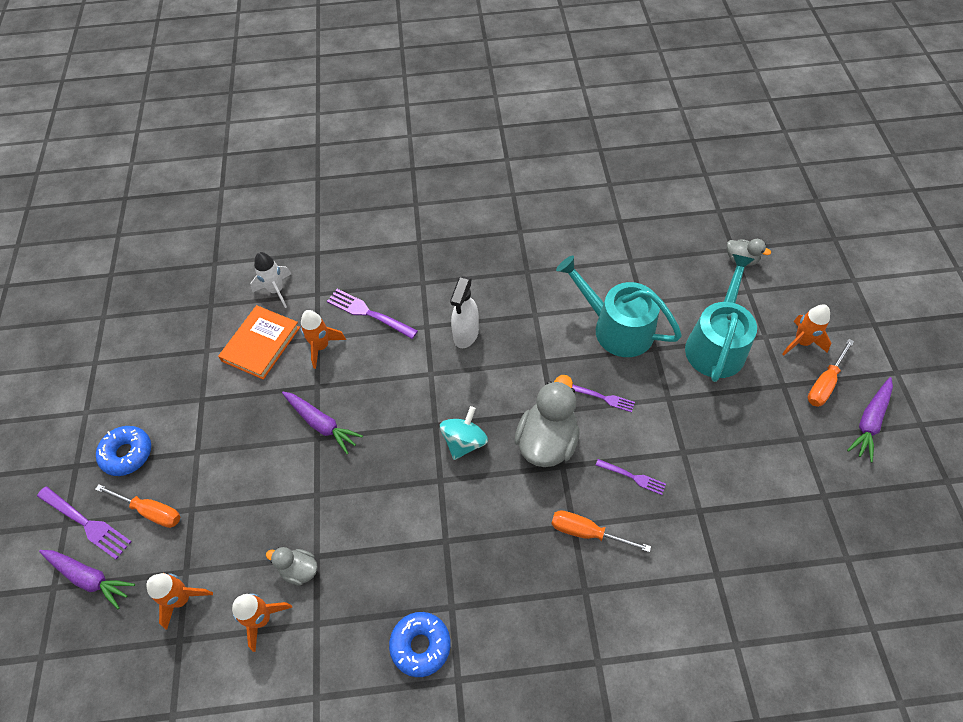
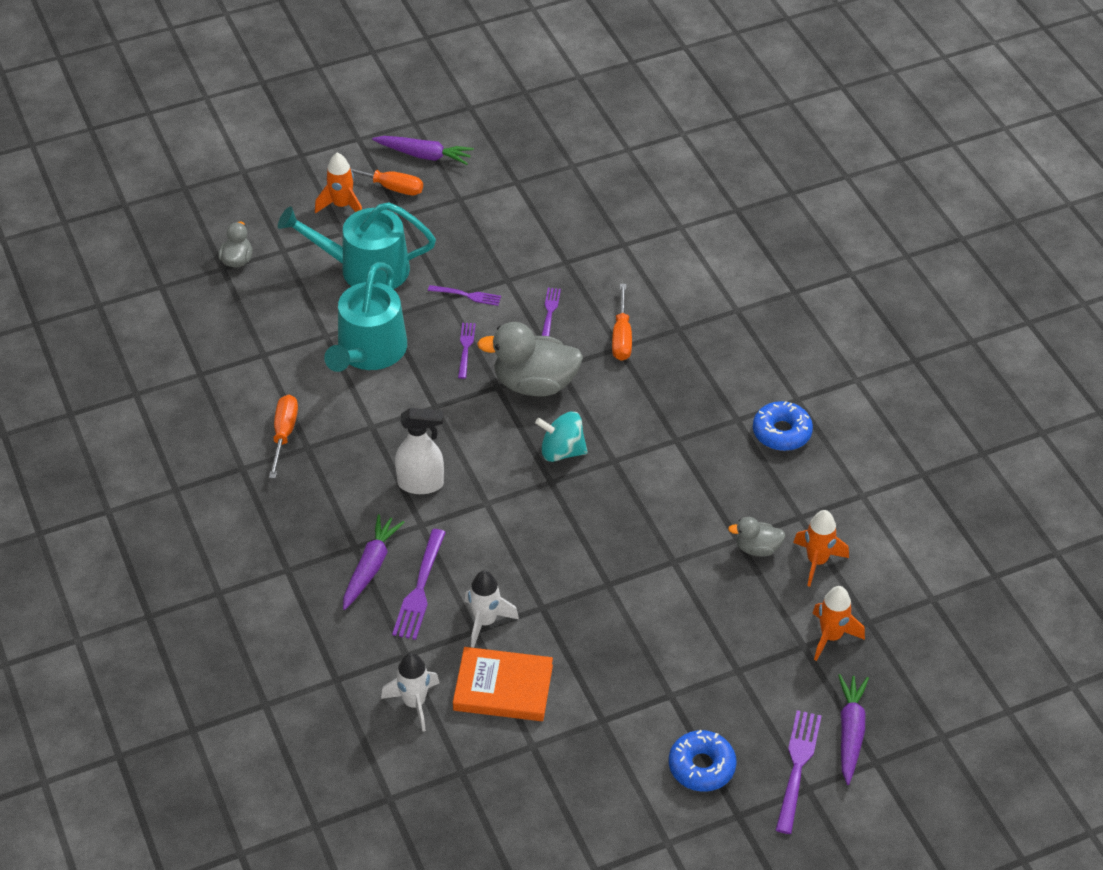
camera: 110 degrees left, 10 degrees down
orange screwdriver [95,484,180,528] -> orange screwdriver moved to [269,395,298,479]
grey duck [266,547,318,586] -> grey duck turned 90 degrees clockwise [728,517,785,557]
purple carrot [282,392,363,454] -> purple carrot moved to [343,514,405,610]
orange rocket [301,310,346,369] -> white rocket [465,571,519,648]
none -> purple fork [428,285,501,306]

